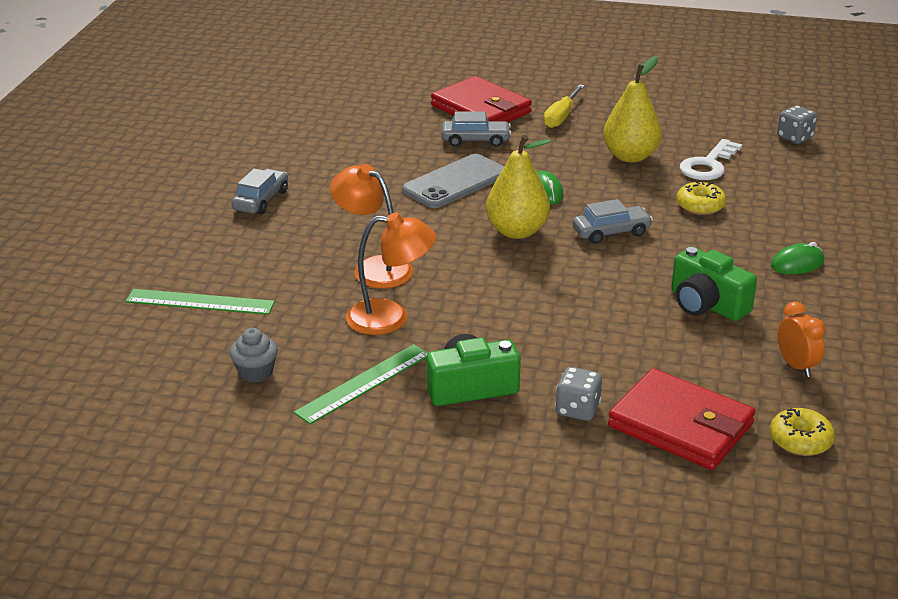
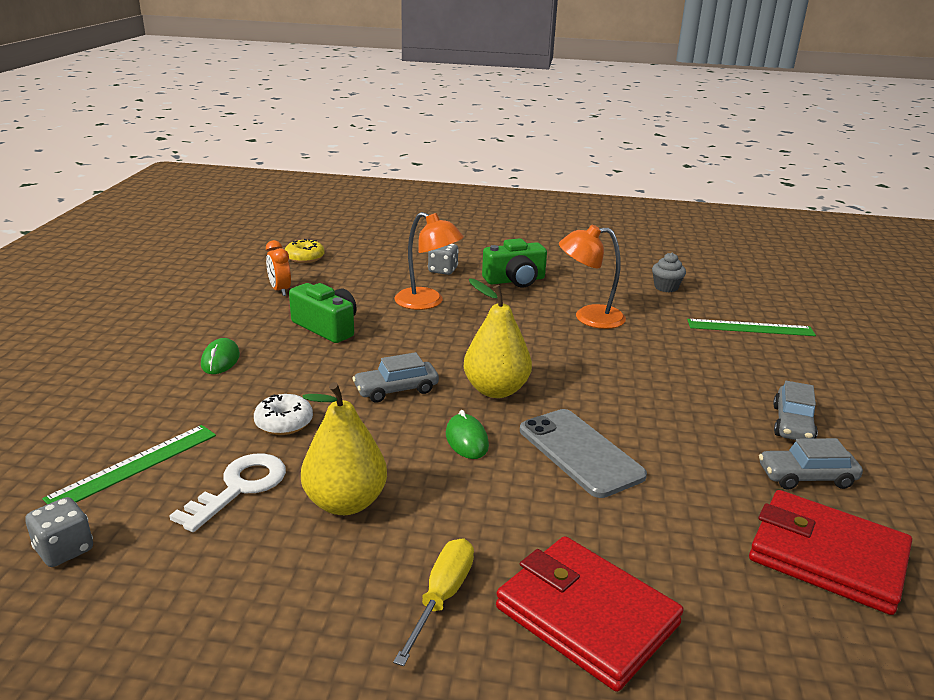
camera: 175 degrees right, 5 degrees down
green ruler [294,344,428,424] -> green ruler moved to [42,425,216,504]
orange lamp [330,164,413,288] -> orange lamp moved to [394,212,464,310]
grey phone [402,154,504,208] -> grey phone turned 75 degrees counterclockwise [520,409,647,498]
grey car [441,111,511,147] -> grey car moved to [759,438,863,490]
red wallet [608,368,756,470] -> red wallet moved to [749,490,912,615]
yellow donut [677,181,726,215] -> white donut [254,394,313,435]
green mouse [771,242,824,274] -> green mouse turned 60 degrees counterclockwise [201,338,240,374]

